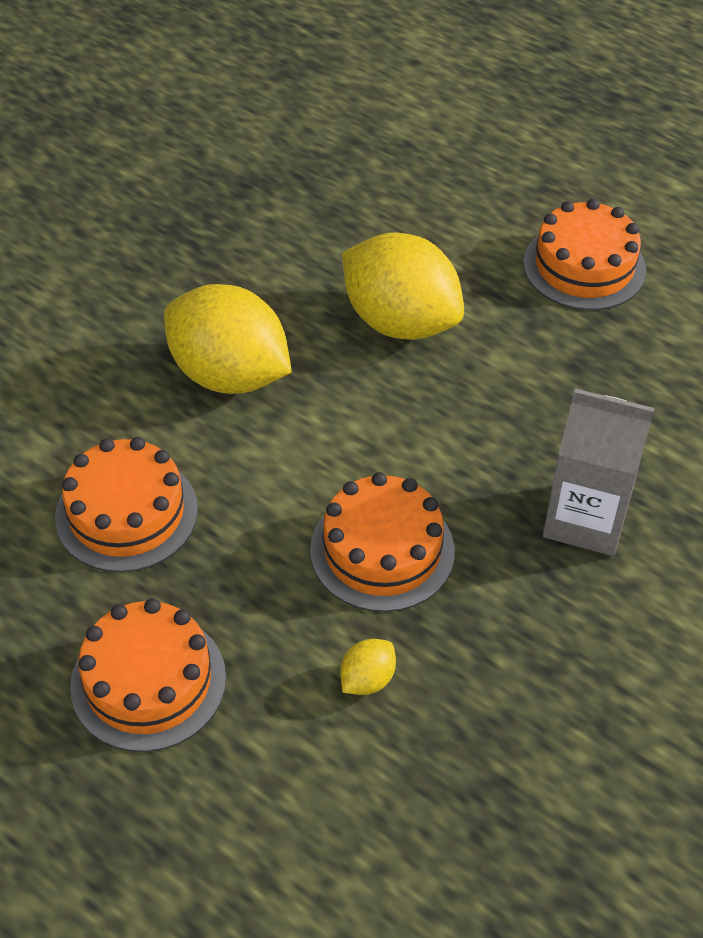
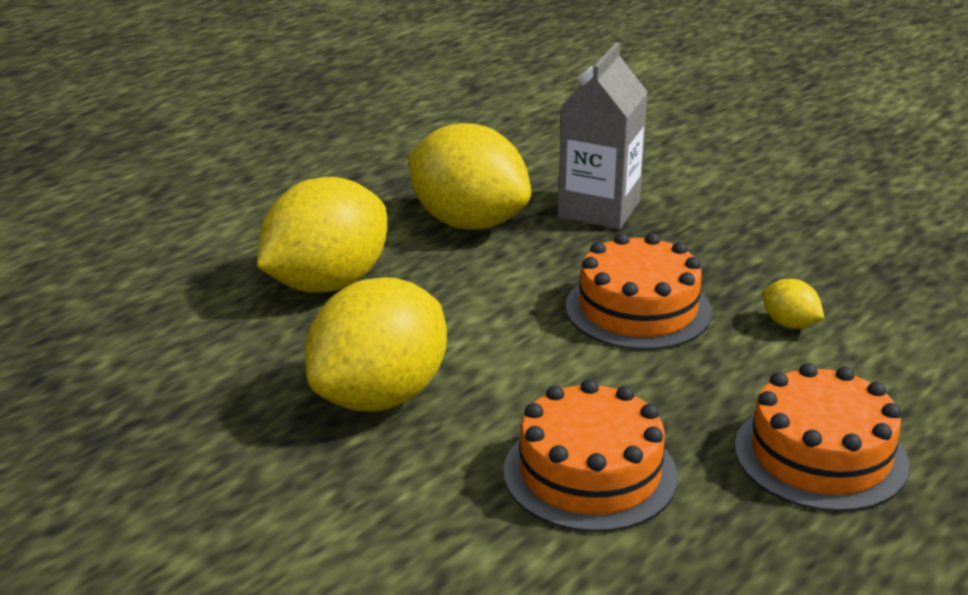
camera: 85 degrees left, 20 degrees down
orange cake [523,199,646,310] -> none
none -> yellow lemon [408,123,531,230]

